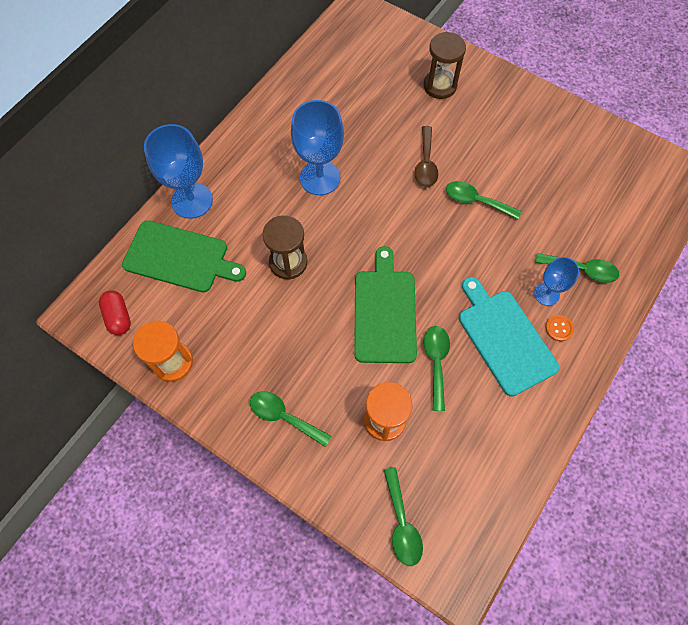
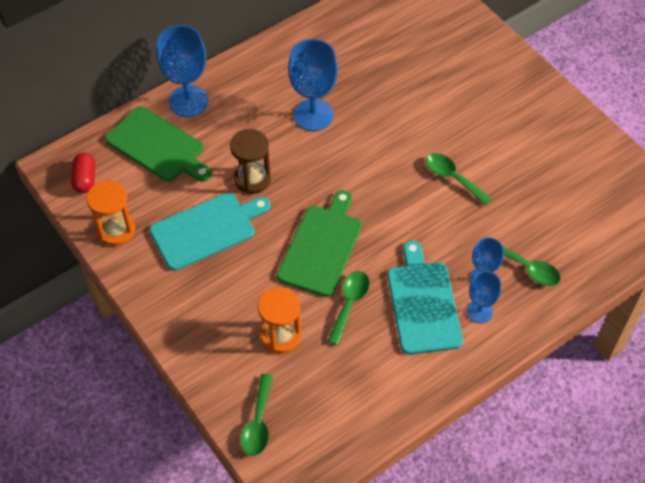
camera: 20 degrees right, 10 degrees down
green spoon [250,391,332,447] -> none
brown spoon [415,126,438,187] -> none
brown hourglass [423,32,466,99] -> none
orange button [546,315,574,341] -> blue goblet [467,271,501,323]
none -> turquoise cutting board [150,193,271,271]

